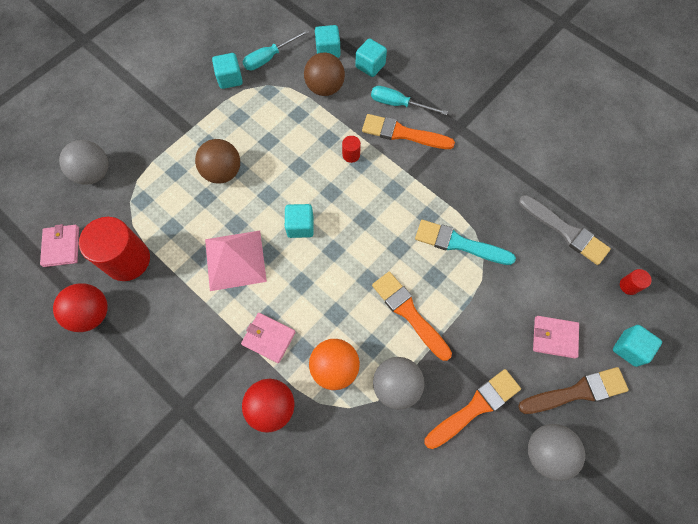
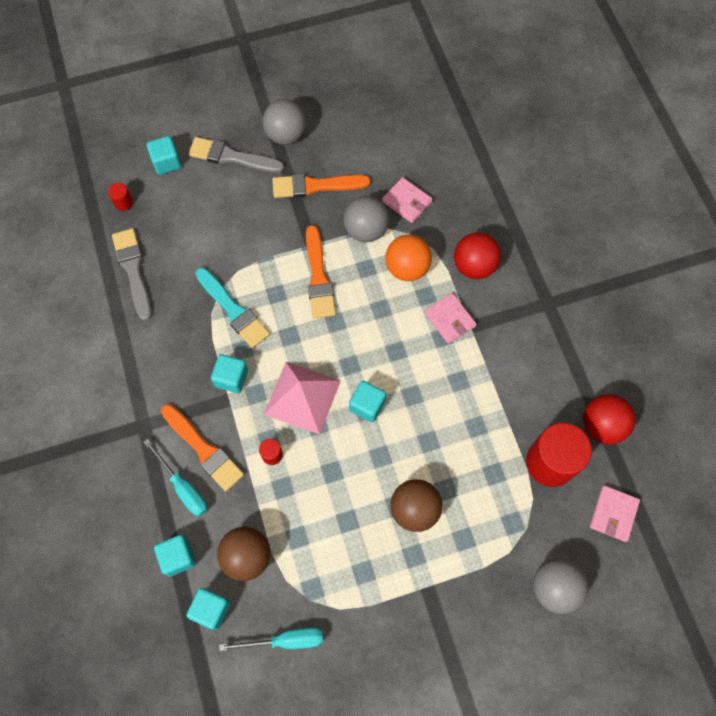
camera: 150 degrees left, 0 degrees up
pink pyramid [205,231,267,291] -> pink pyramid moved to [264,362,341,435]
turquoise cube [212,53,243,89] -> turquoise cube moved to [211,354,248,393]
brown brush [518,367,629,414] -> grey brush [189,137,284,173]
pink wallet [533,316,579,358] -> pink wallet moved to [382,177,433,223]

